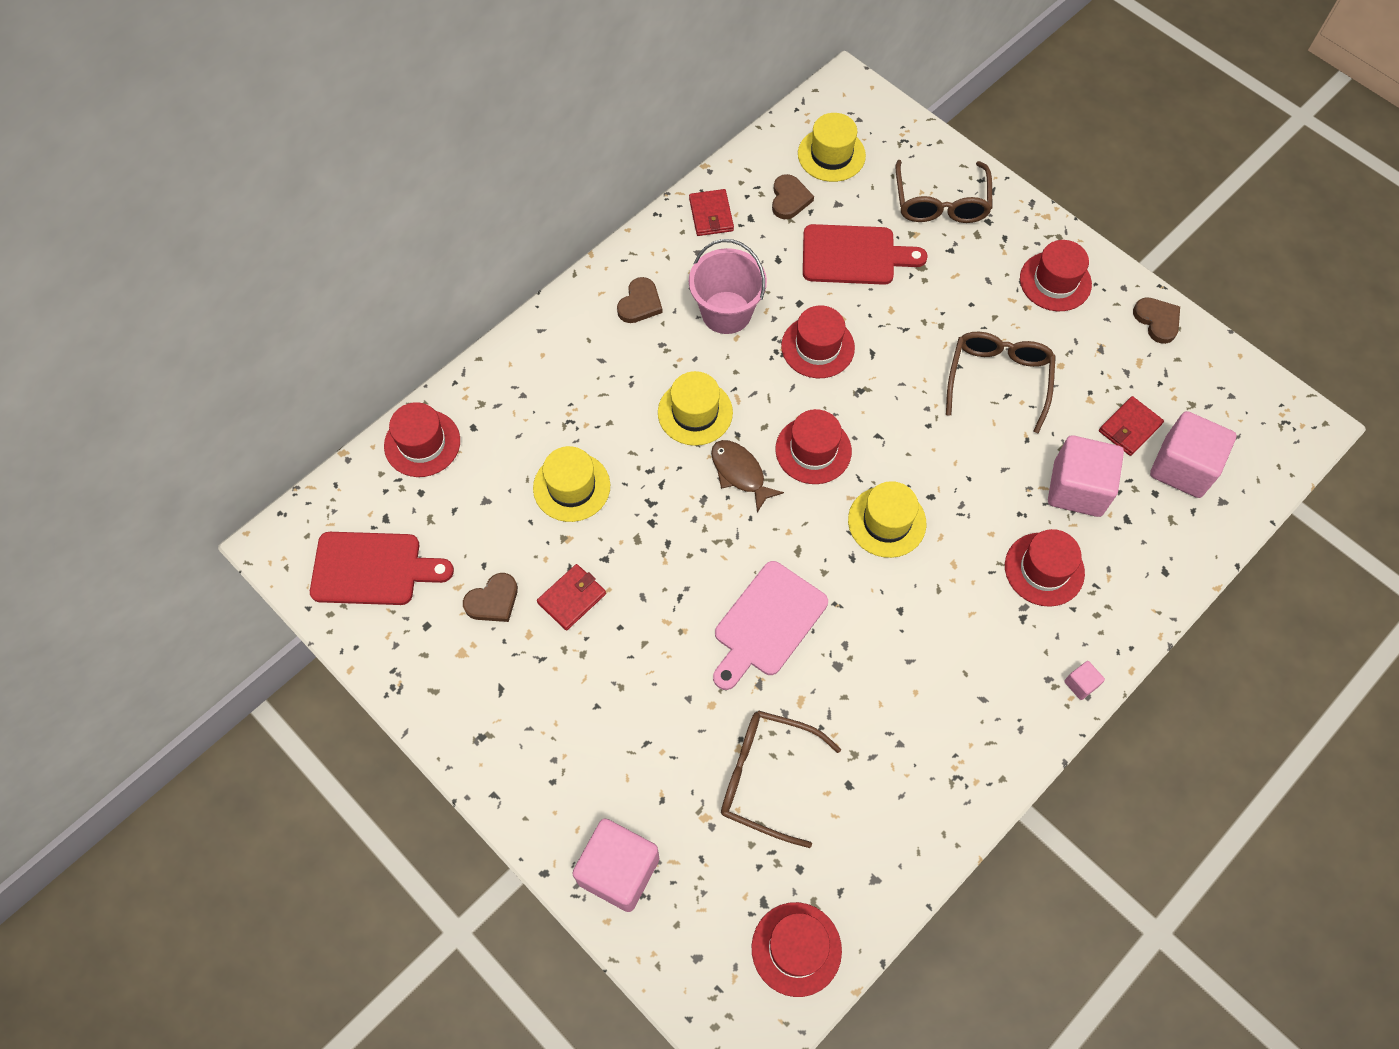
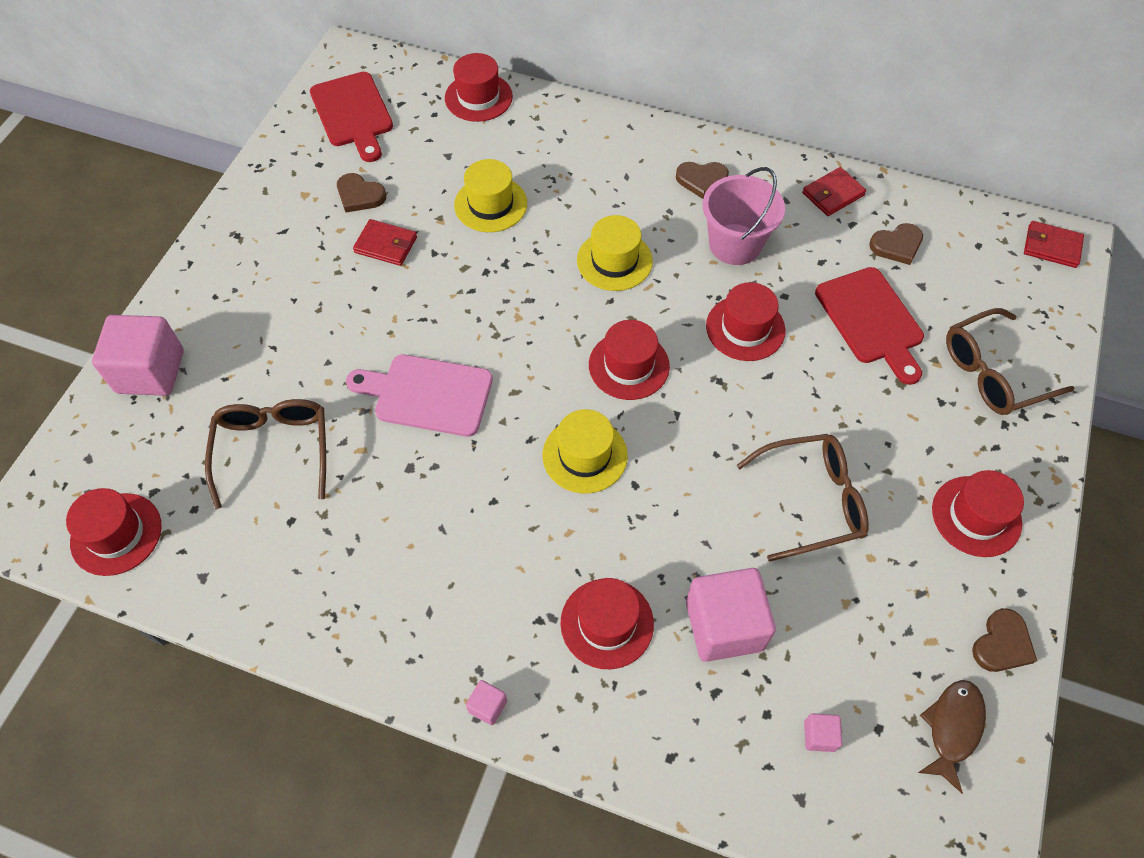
camera: 65 degrees right, 5 degrees down
brown fish [711,440,784,513] -> brown fish moved to [918,680,986,794]
yellow hat [798,113,866,182] -> none
red wallet [1099,396,1164,456] -> red wallet moved to [1024,221,1084,268]
pink cube [1150,411,1236,498] -> pink cube [804,713,842,752], size x0.43

